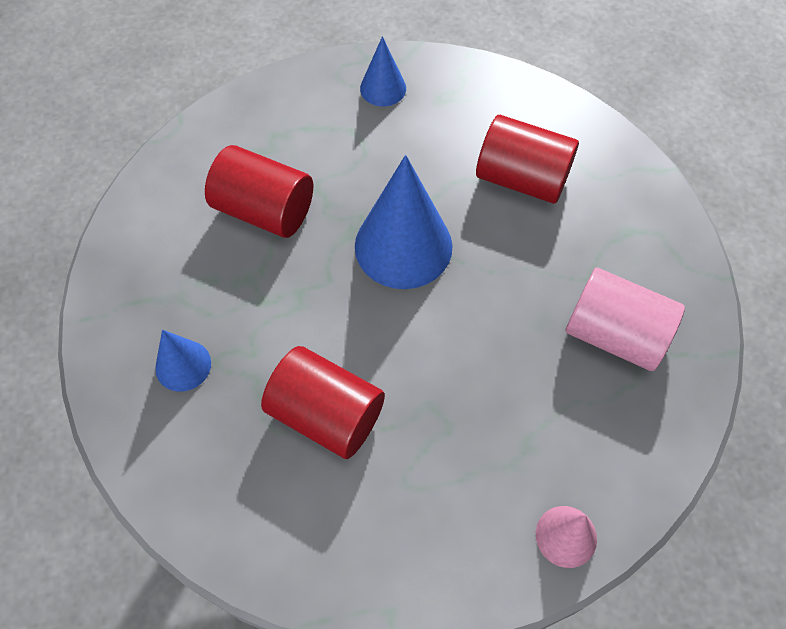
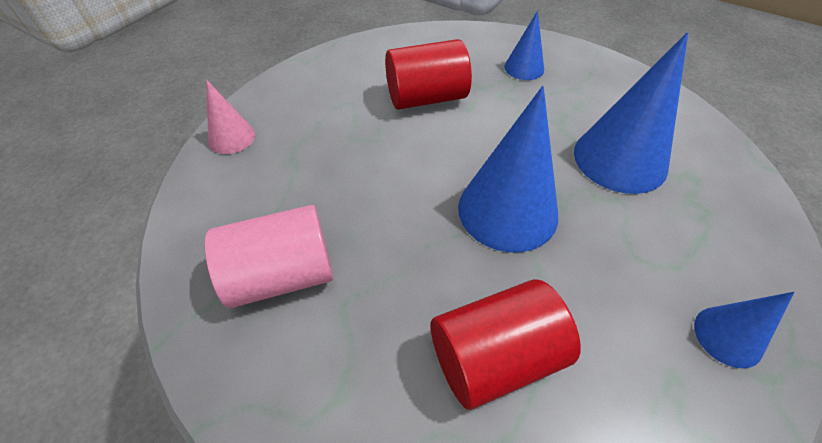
camera: 135 degrees right, 10 degrees down
red cylinder [205,145,313,238] -> blue cone [574,32,688,194]

